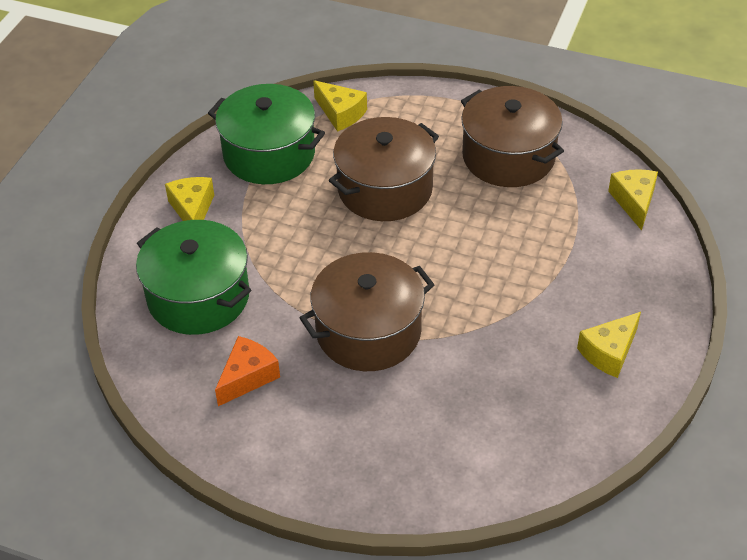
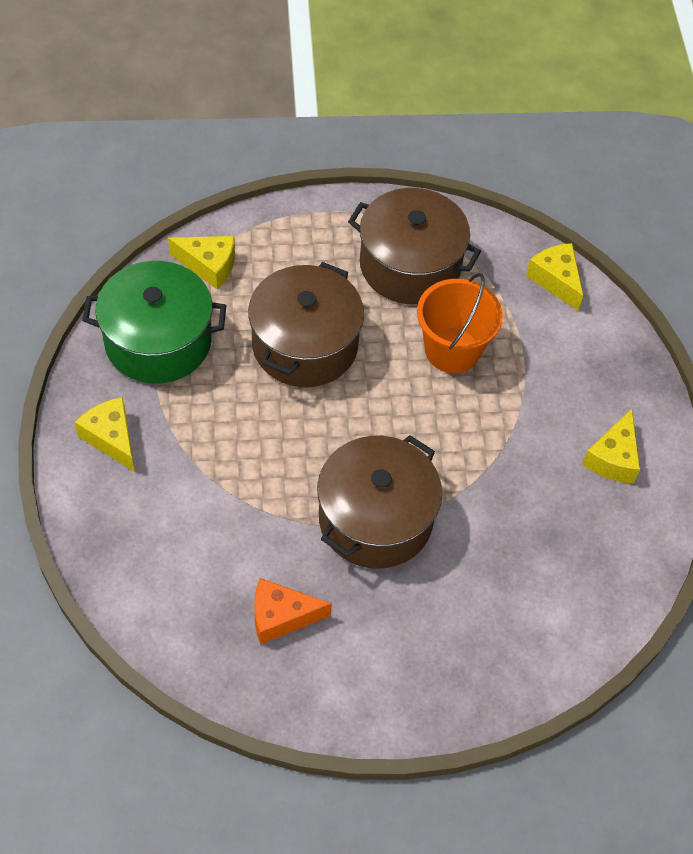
camera: 30 degrees left, 10 degrees up
green pot [136,220,251,335] -> none
orange cheese [215,336,280,406] -> orange cheese turned 105 degrees counterclockwise [254,578,332,645]
none -> orange bucket [417,273,503,373]

